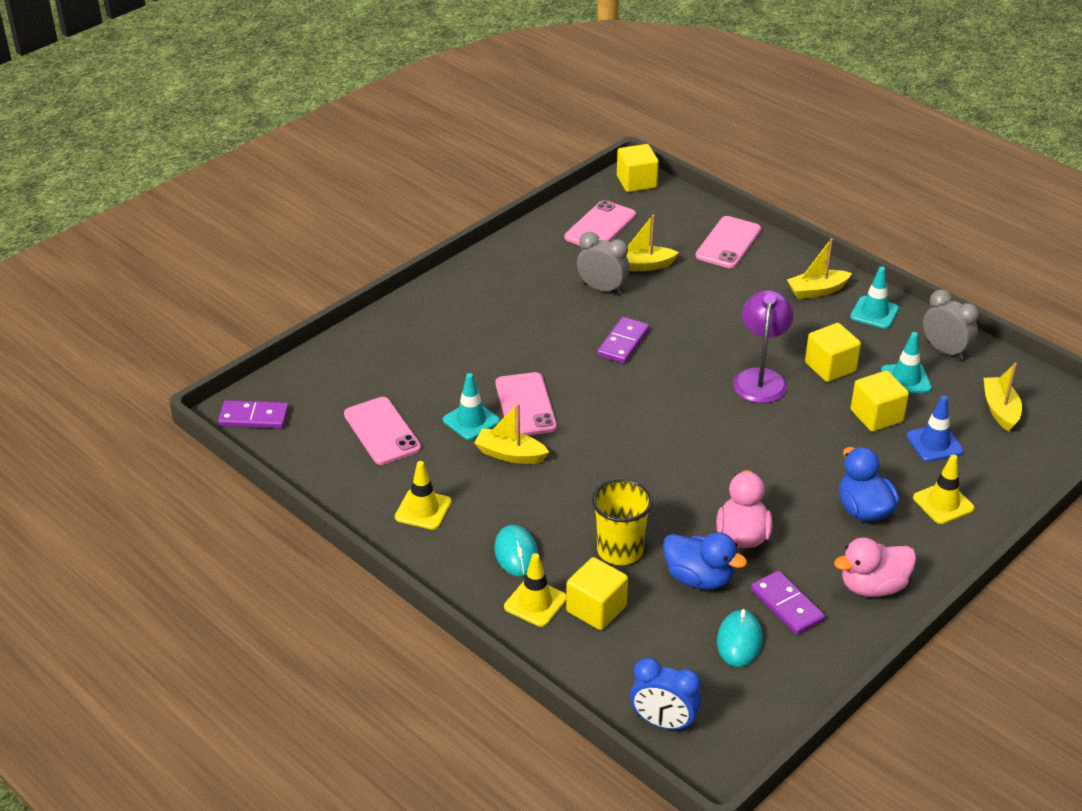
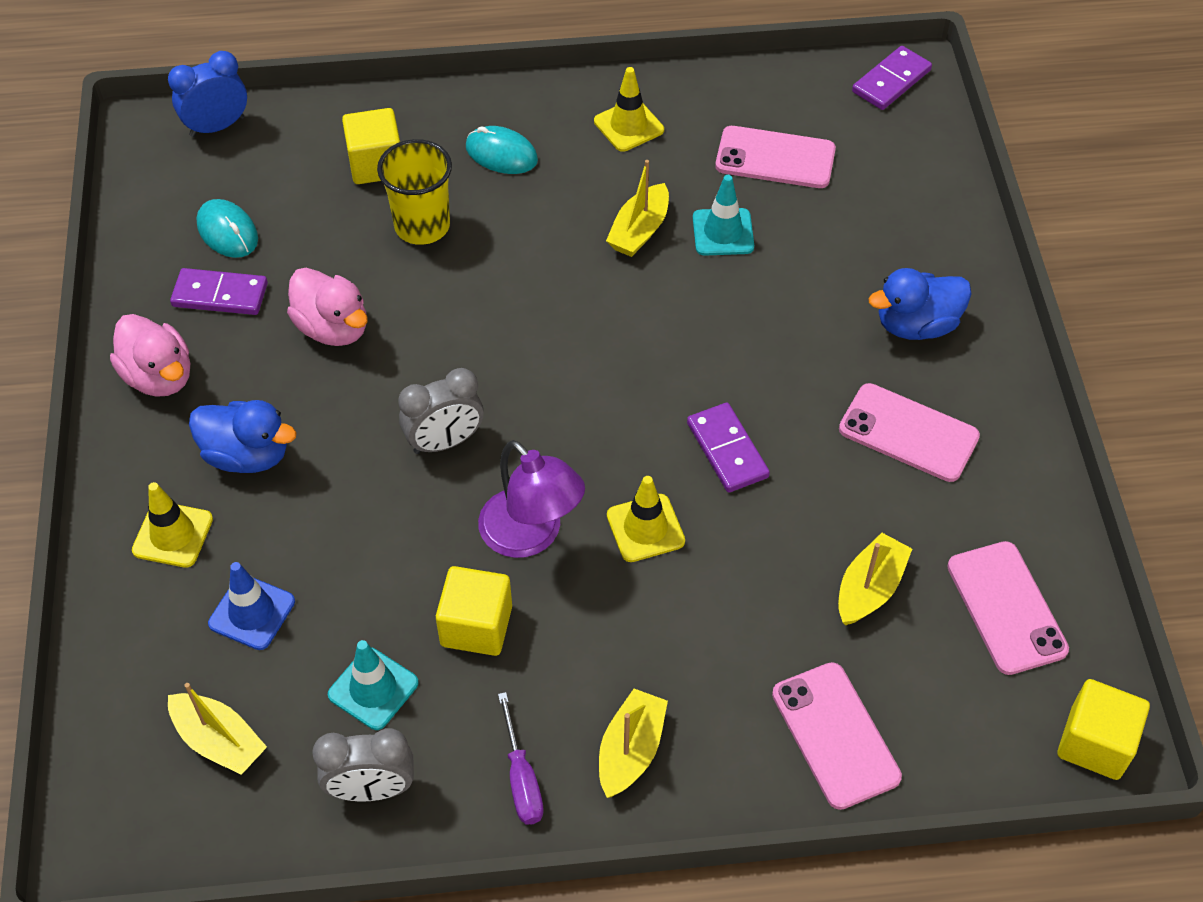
camera: 130 degrees right, 15 degrees up
yellow boat [474,403,549,464] -> yellow boat turned 150 degrees clockwise [606,160,669,257]
pink phone [496,372,557,436] -> pink phone moved to [839,383,980,482]
yellow traffic cone [504,553,566,627] -> yellow traffic cone moved to [607,476,685,562]
grey clock [577,232,629,294] -> grey clock moved to [398,368,484,454]
blue duck [663,532,747,590] -> blue duck moved to [868,268,971,340]
pink duck [834,538,916,597] -> pink duck turned 120 degrees clockwise [110,314,190,397]
turquoise traffic cone [850,266,899,329] -> purple screwdriver [498,692,544,824]
yellow cube [851,371,909,432] -> none

